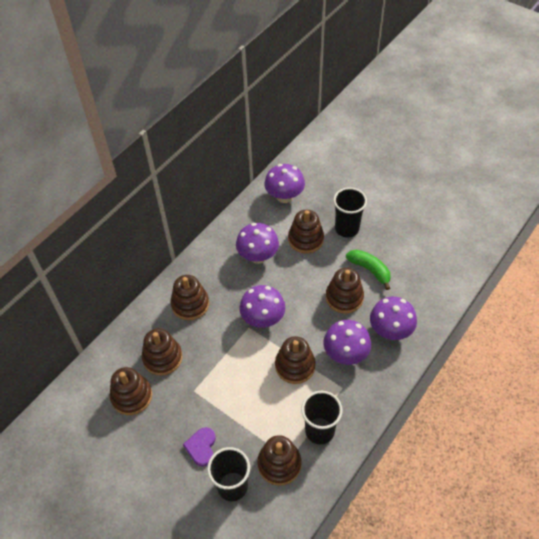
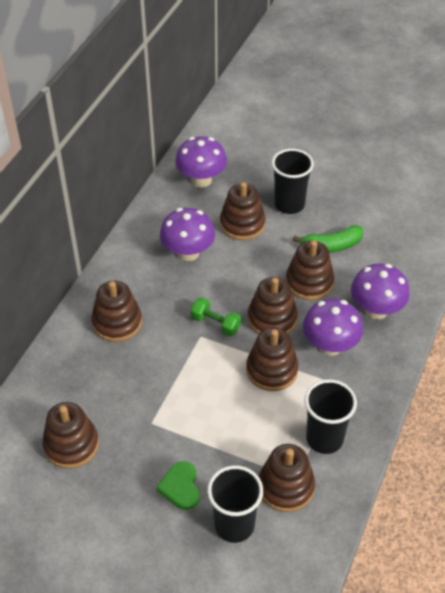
camera: 15 degrees left, 5 degrees down
brown stacking toy [142,328,183,376] -> brown stacking toy moved to [248,277,298,334]
purple heart [183,427,216,467] -> green heart [156,461,200,510]
purple mushroom [239,285,285,328] -> green dumbbell [191,297,241,336]
green banana [346,250,391,290] -> green banana turned 135 degrees clockwise [293,225,363,253]

